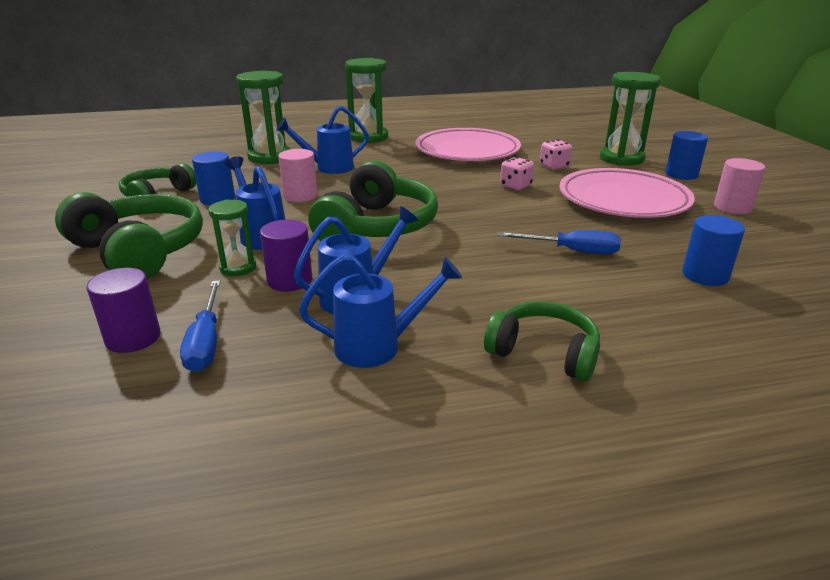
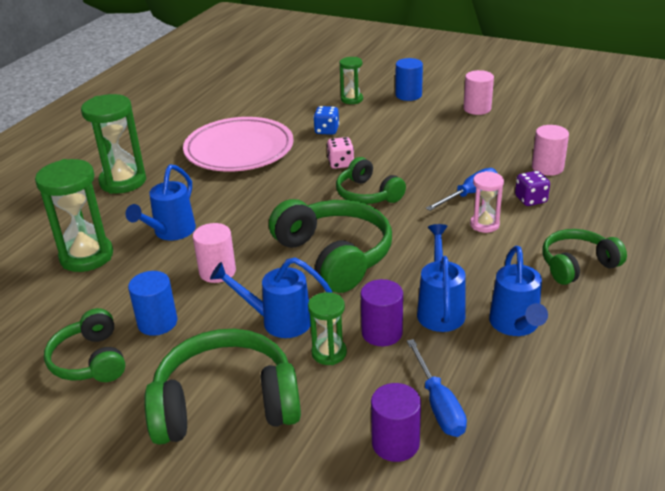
camera: 50 degrees left, 5 degrees up
blue screwdriver [180,281,220,372] -> blue screwdriver turned 45 degrees clockwise [407,339,467,437]
blue watering can [299,254,462,368] -> blue watering can turned 150 degrees clockwise [489,246,548,336]
pink dice [540,140,572,170] -> blue dice [313,106,339,135]
pink plate [559,168,695,218] -> none
green hourglass [600,72,661,166] -> green hourglass [340,57,363,104], size x0.56
blue cylinder [682,215,745,286] -> pink cylinder [532,125,569,176]
none -> green headphones [336,157,406,204]
none -> pink hourglass [470,171,504,233]
none -> purple dice [515,171,550,206]

